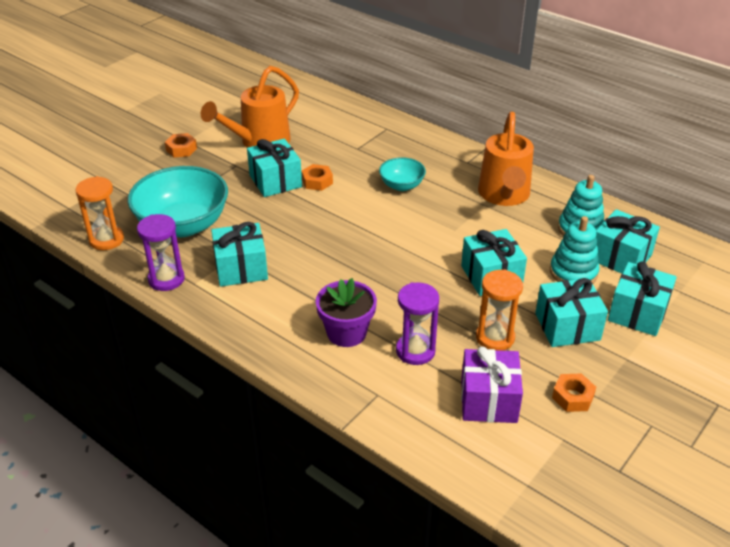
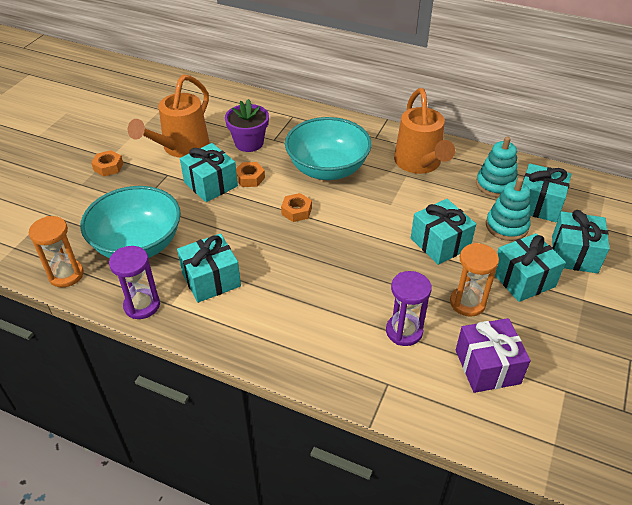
camera: 15 degrees left, 5 degrees up
purple flower pot [316,278,377,347] -> purple flower pot moved to [225,99,269,152]
turquoise bowl [379,157,426,191] -> turquoise bowl [285,117,372,180], size x1.98
orange nut [552,373,596,412] -> orange nut moved to [281,193,312,222]

